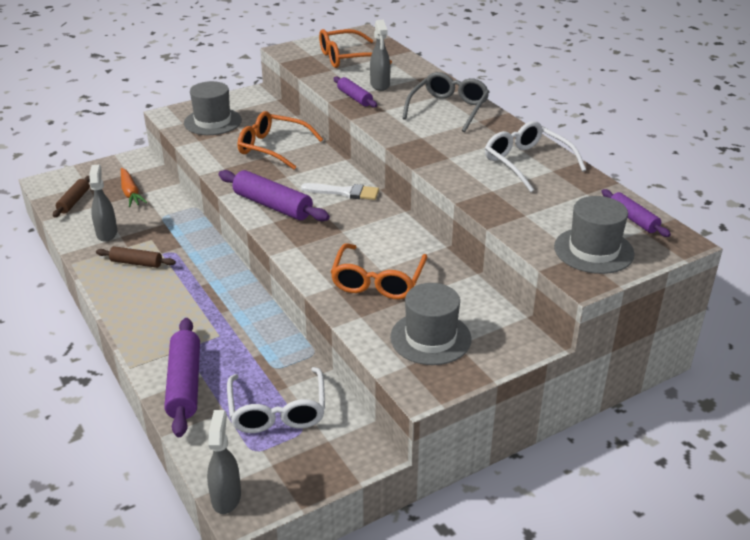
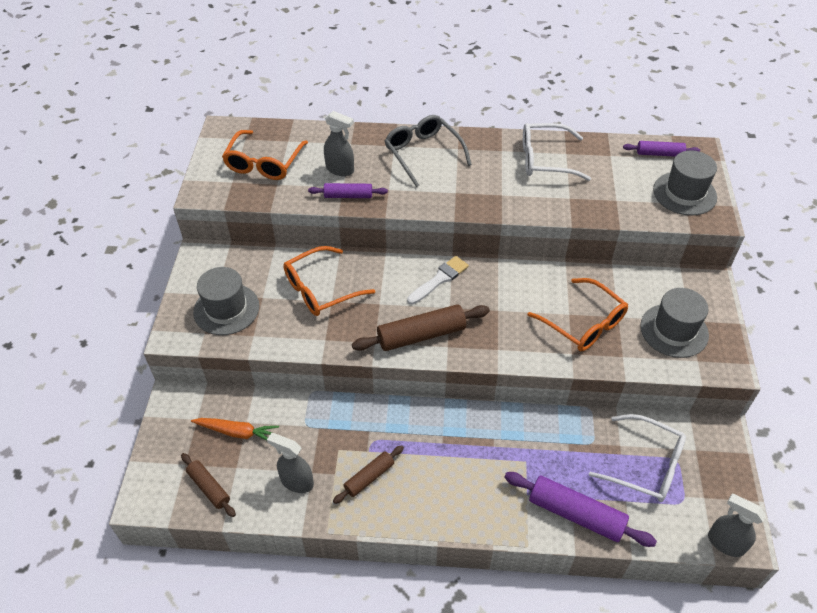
camera: 55 degrees left, 15 degrees up
purple rolling pin [218,170,330,221] -> brown rolling pin [352,304,490,351]

